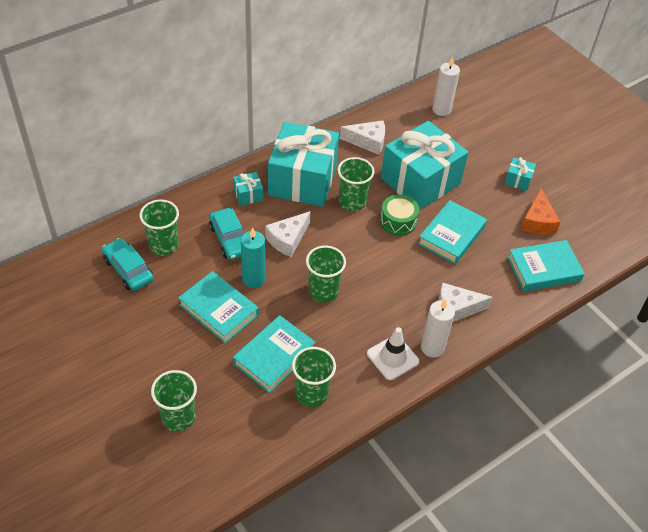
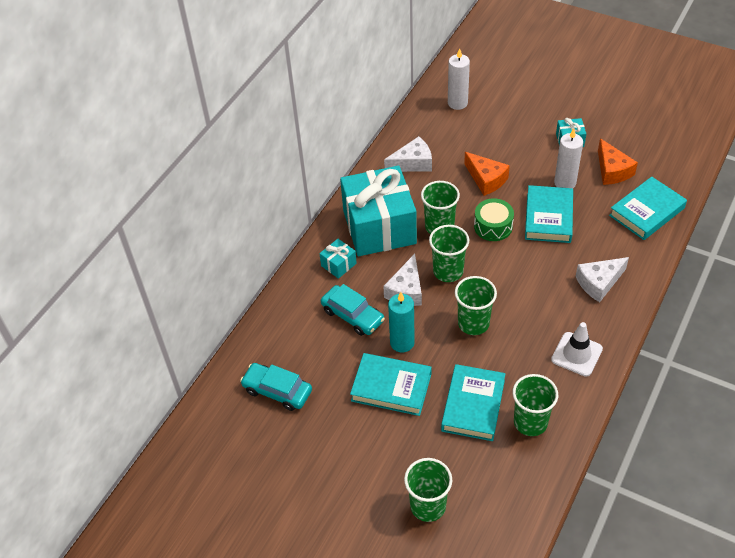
camera: 20 degrees left, 0 degrees up
green cup [139,200,179,256] -> green cup moved to [429,225,469,282]
turquoise gift [381,121,469,210] -> orange cheese [464,152,510,196]
white candle [421,299,455,358] -> white candle moved to [554,128,583,188]

